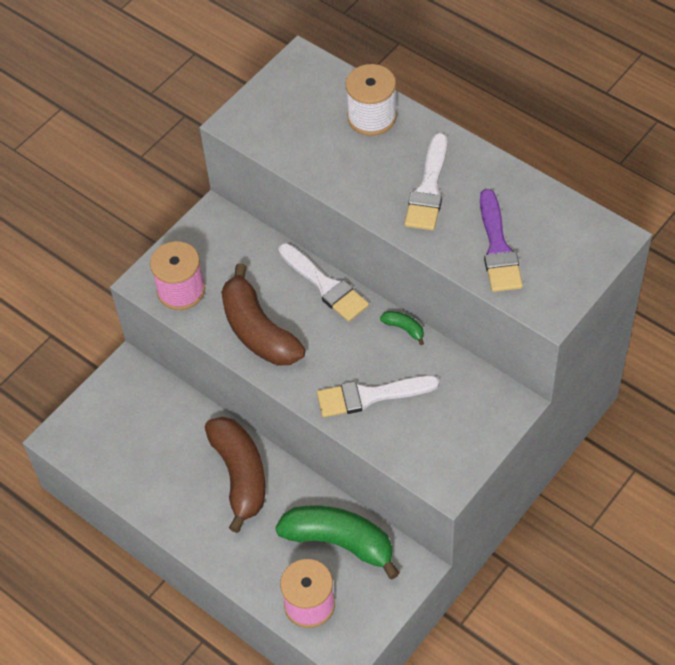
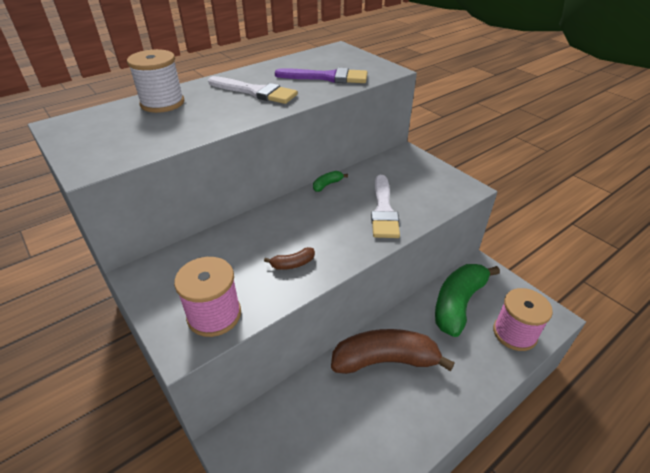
camera: 80 degrees left, 15 degrees down
brown banana [221,263,306,366] -> brown banana [264,247,315,270], size x0.41
white brush [278,243,369,322] -> none

